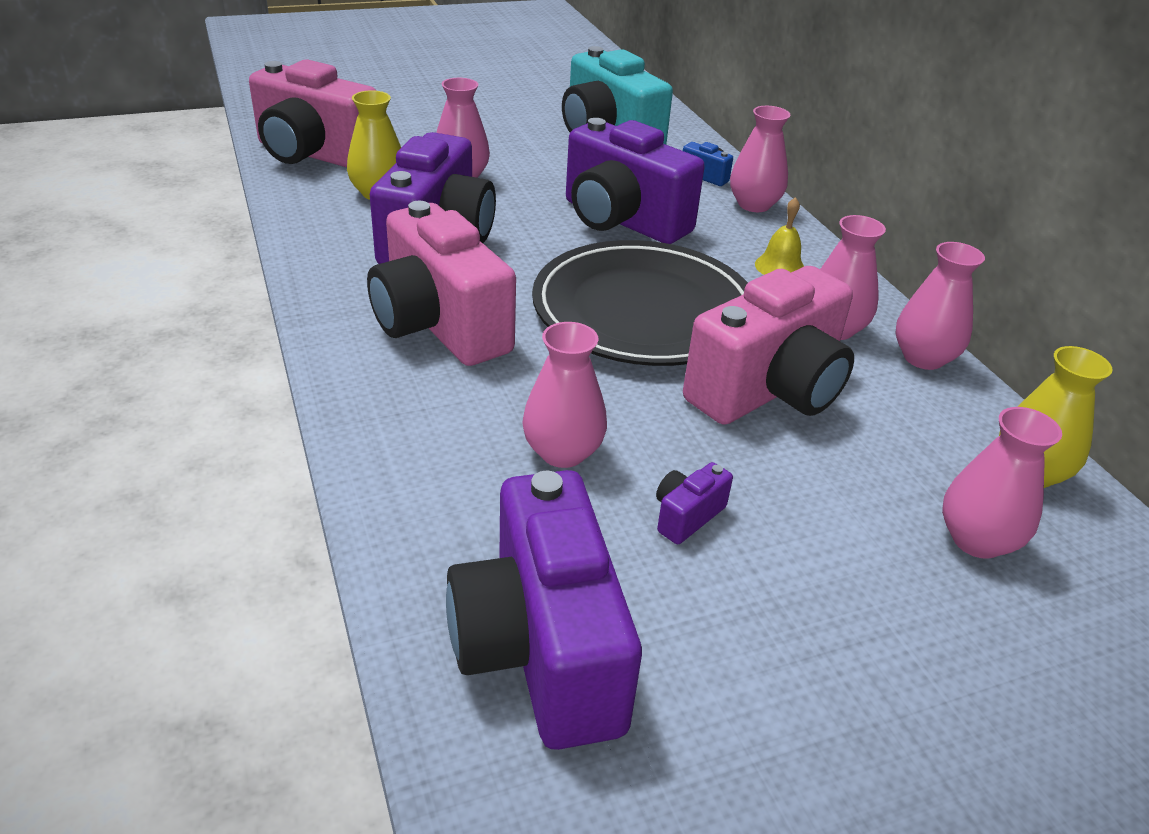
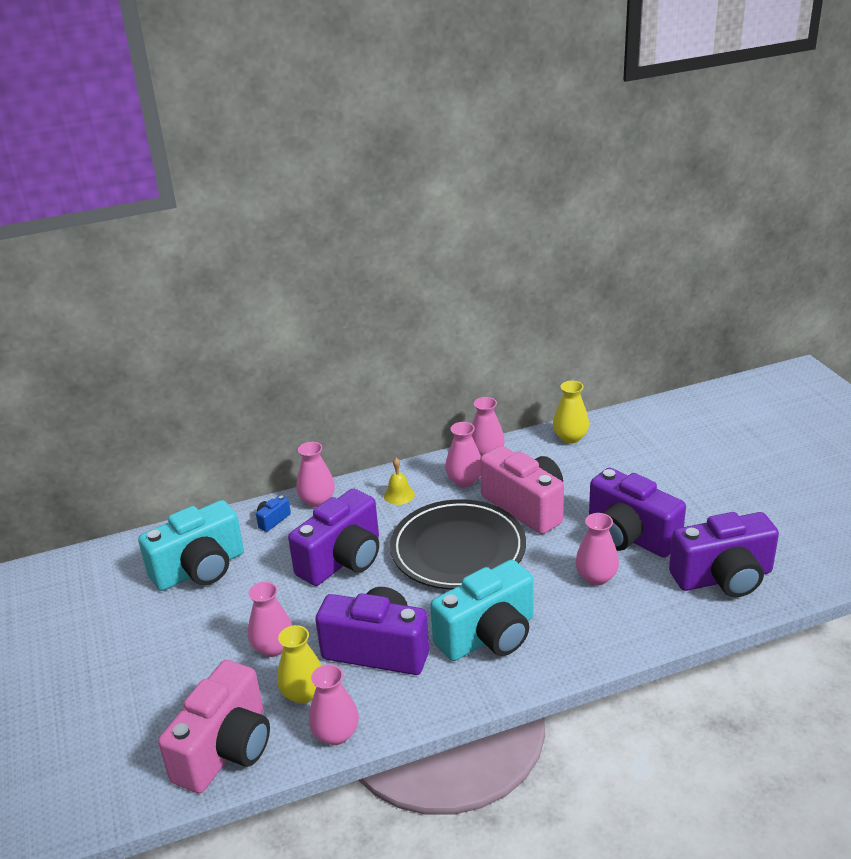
camera: 85 degrees left, 5 degrees down
pink camera [367,201,516,366] -> turquoise camera [430,560,534,661]
purple camera [656,462,733,544] -> purple camera [589,468,686,558], size x2.49
pink vase [942,407,1062,559] -> pink vase moved to [309,664,359,745]

